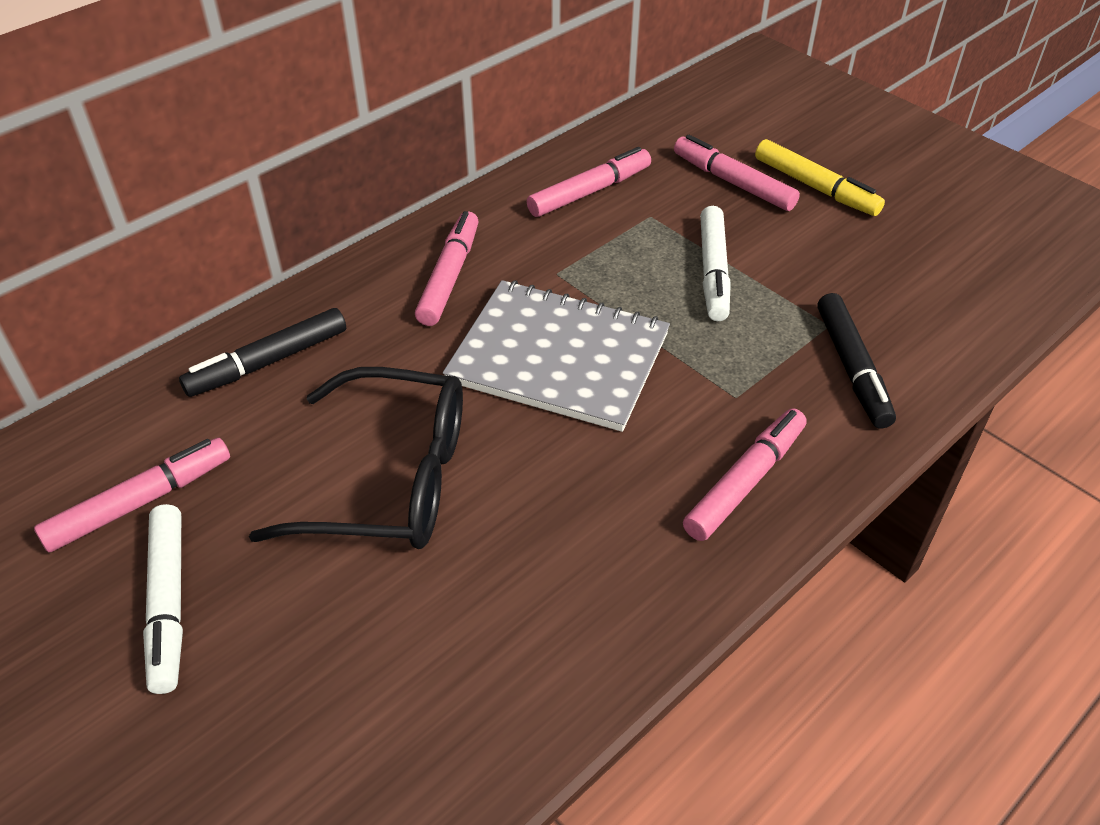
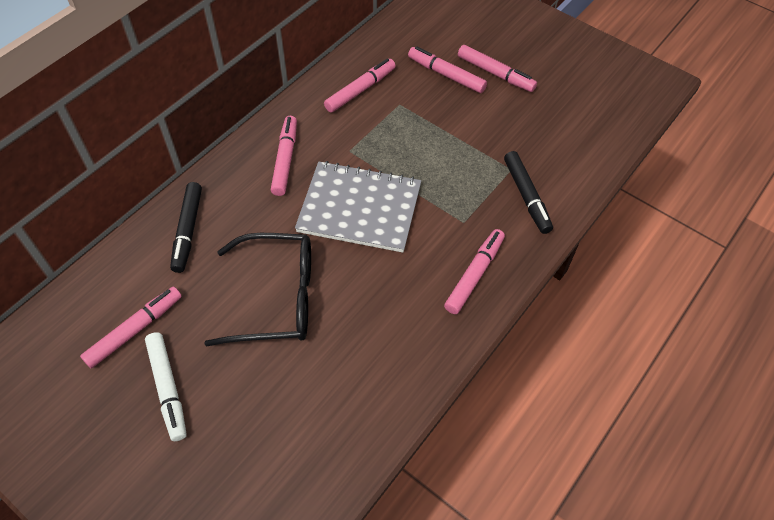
camera: 10 degrees left, 10 degrees up
black marker [179,308,346,397] -> black marker turned 45 degrees counterclockwise [170,182,202,273]
white marker [700,206,731,321] -> none
yellow marker [755,139,885,216] -> pink marker [458,45,537,92]

